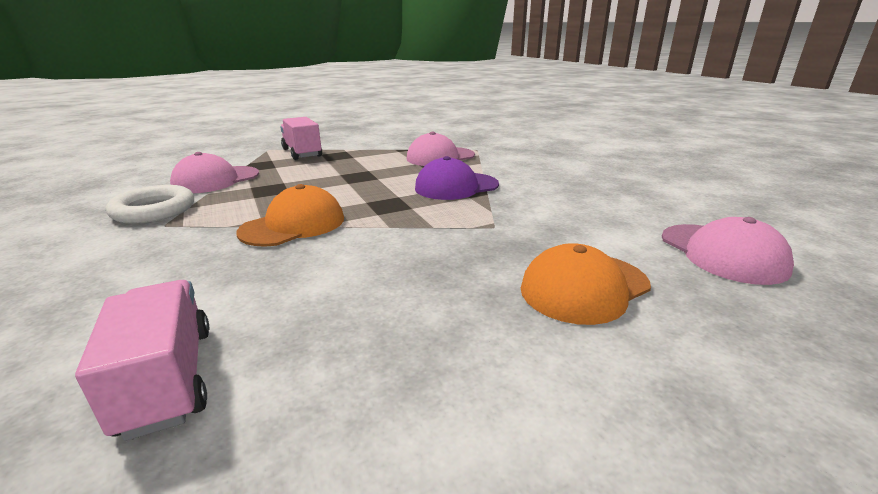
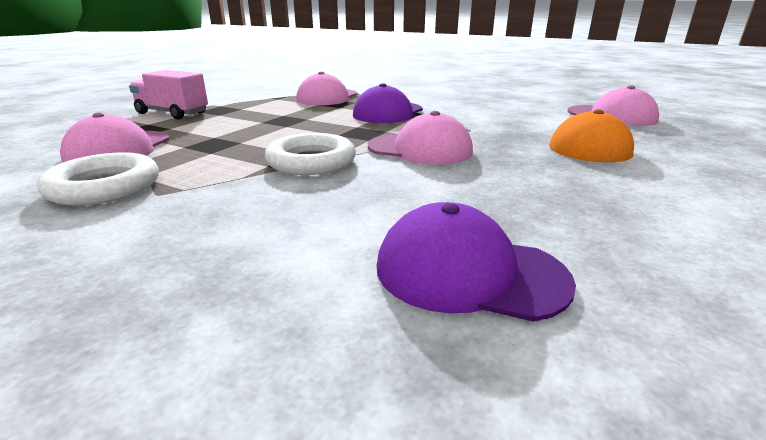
camera: 35 degrees left, 0 degrees up
pink truck [75,280,210,441] -> purple cap [377,202,576,322]
orange cap [237,184,344,247] -> white ring [265,133,356,175]
none -> pink cap [368,111,473,165]

